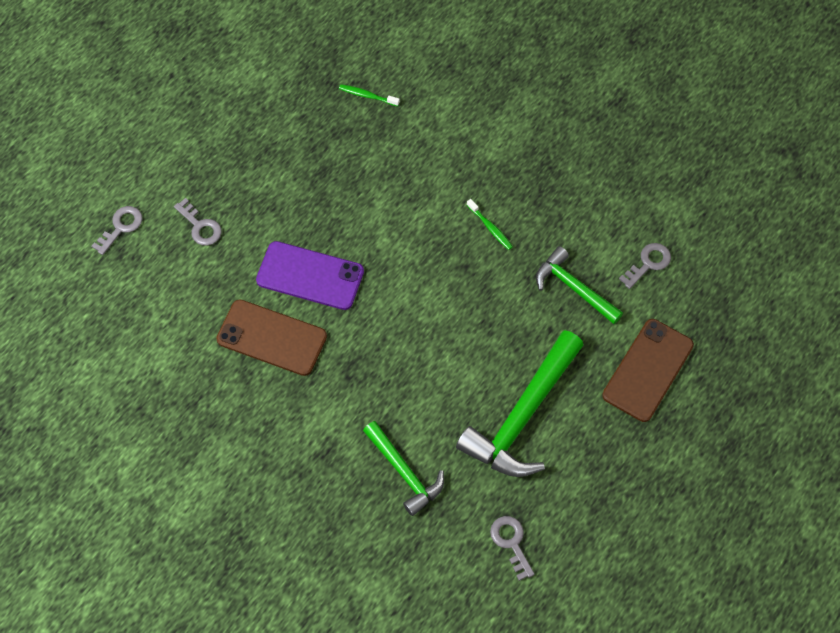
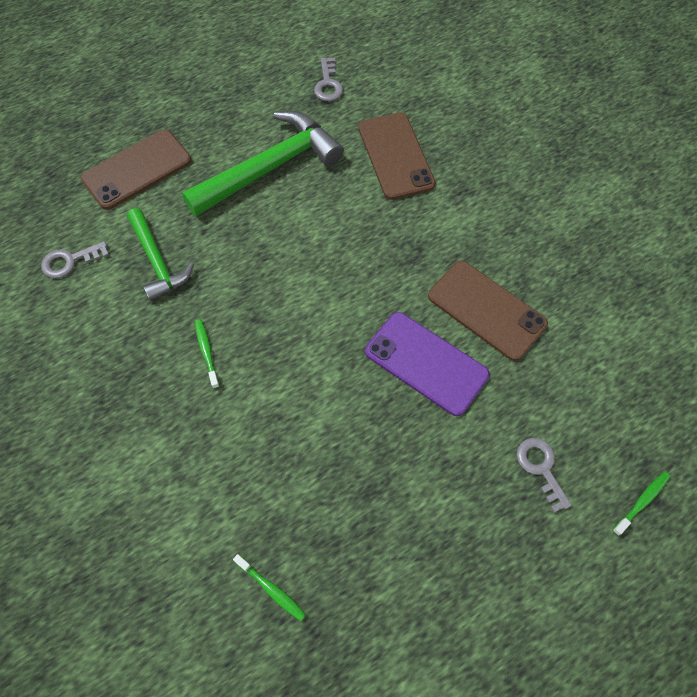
camera: 160 degrees left, 0 degrees up
grey key [92,206,142,255] -> green toothbrush [612,472,670,536]
green hammer [363,421,444,516] -> brown phone [359,113,436,200]

